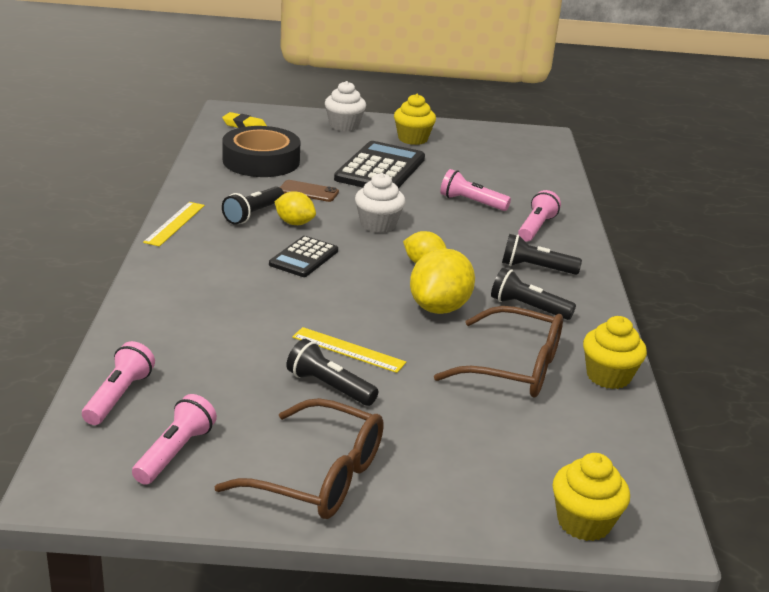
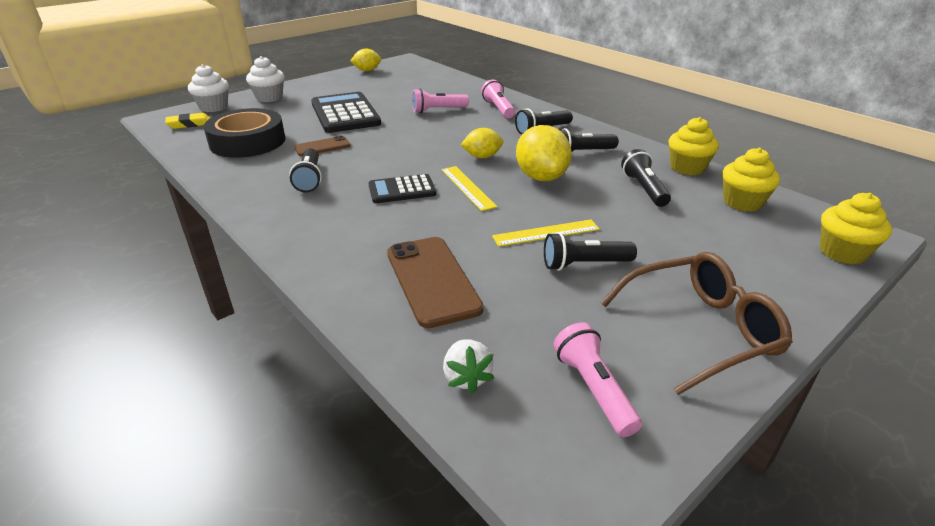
camera: 40 degrees left, 5 degrees up
pink flashlight [82,341,155,425] -> white strawberry [443,339,494,394]
yellow ruler [143,202,205,247] -> yellow ruler moved to [442,166,497,211]
black calculator [269,236,338,277] -> black calculator turned 90 degrees clockwise [368,174,436,203]
yellow lemon [275,191,316,225] -> yellow lemon moved to [350,48,381,71]
white cupcake [355,173,405,233] -> white cupcake moved to [188,64,229,112]
yellow cupcake [394,94,436,145] -> yellow cupcake moved to [722,148,780,212]
brown glasses [434,306,563,397] -> black flashlight [621,149,671,207]
none -> brown phone [387,237,484,328]

